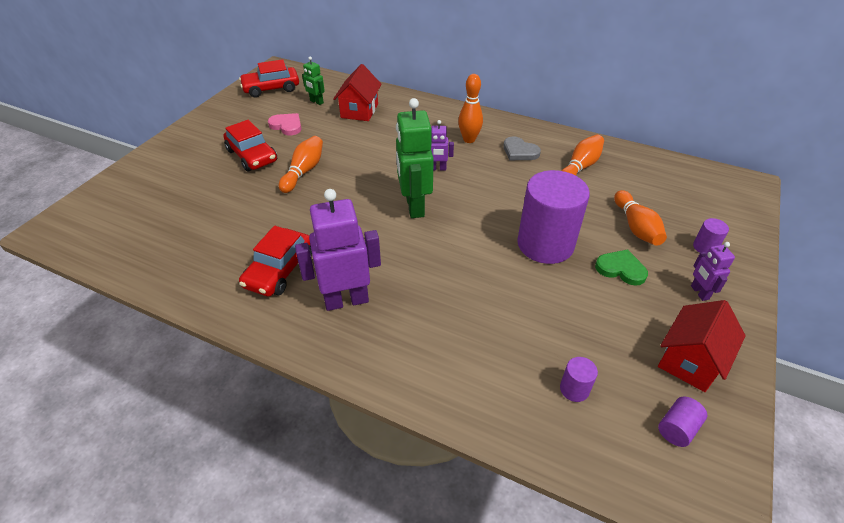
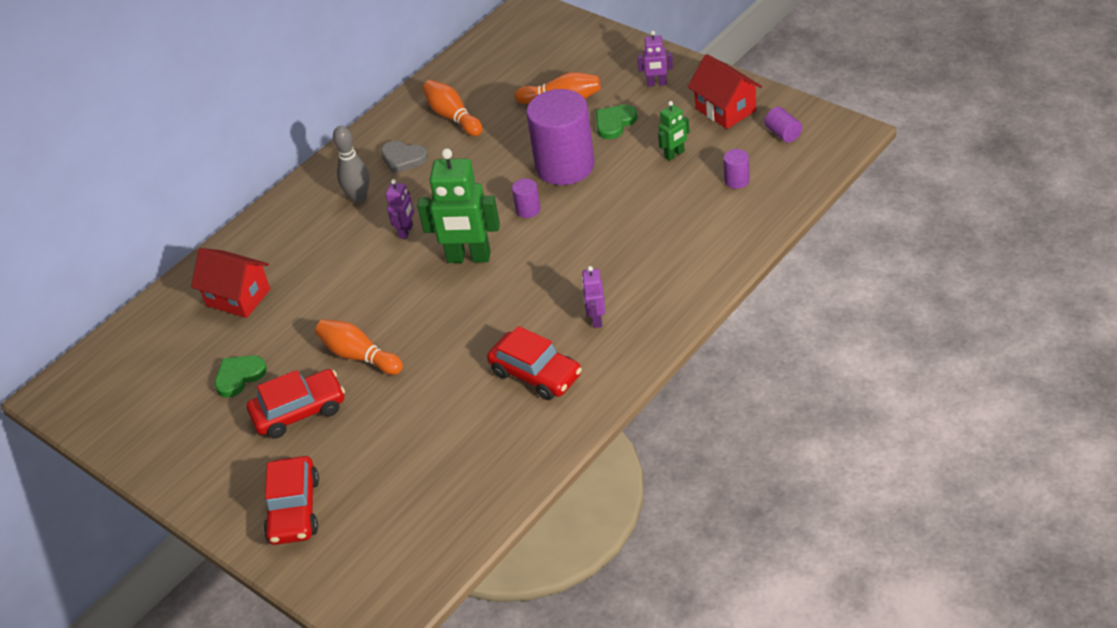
camera: 70 degrees left, 0 degrees up
red car [239,59,299,98] -> red car moved to [264,456,319,545]
pink heart [268,113,301,135] -> green heart [215,355,267,398]
purple robot [295,189,381,311] -> purple robot [582,266,605,328], size x0.50
green robot [302,56,325,105] -> green robot moved to [658,101,690,161]
orange bowling pin [458,74,483,143] -> grey bowling pin [333,126,370,203]
grey heart [503,136,541,160] -> grey heart turned 60 degrees clockwise [381,141,428,173]
purple cylinder [693,218,729,254] -> purple cylinder moved to [512,178,541,218]

